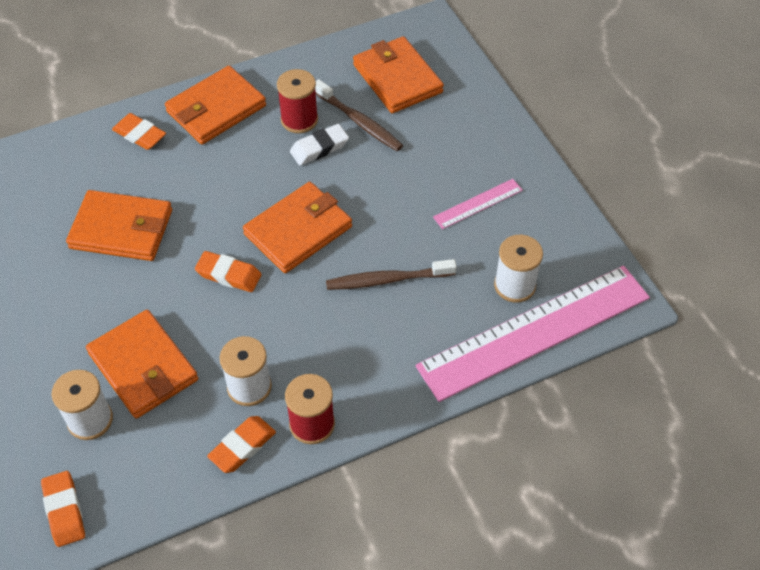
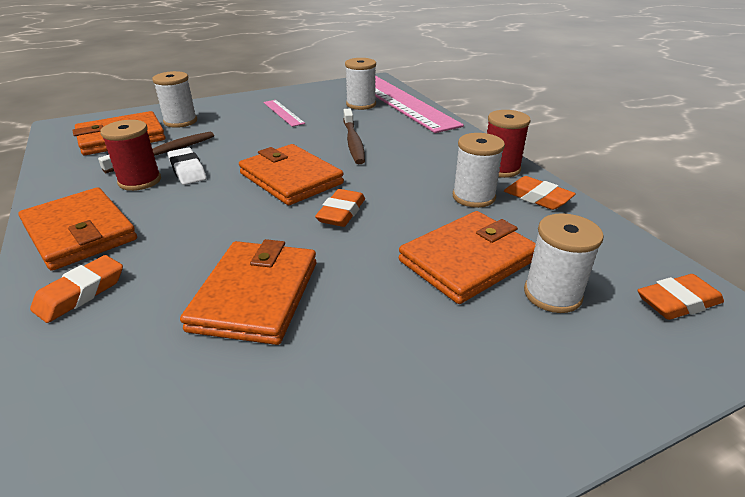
camera: 90 degrees left, 20 degrees down
none -> white spool [152,71,197,128]

